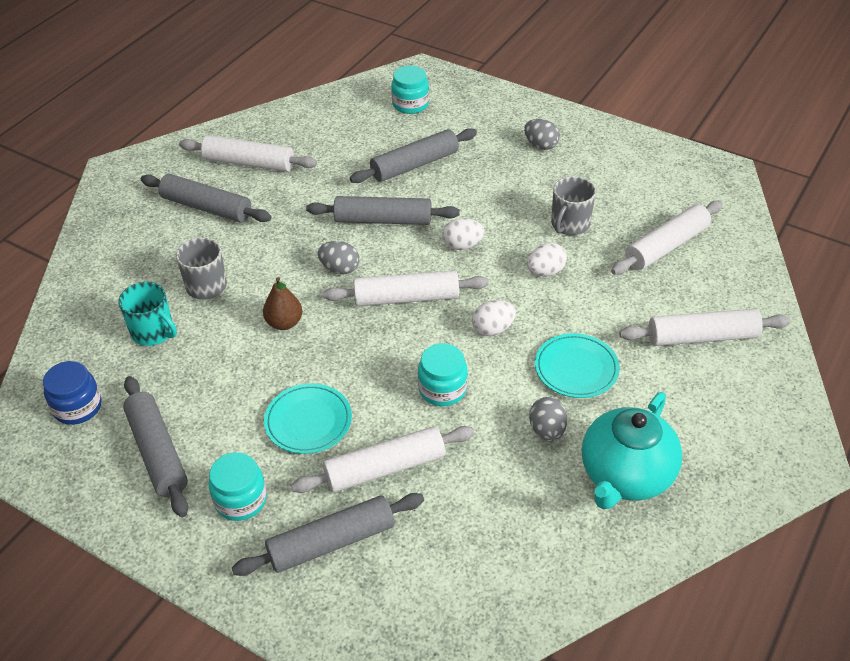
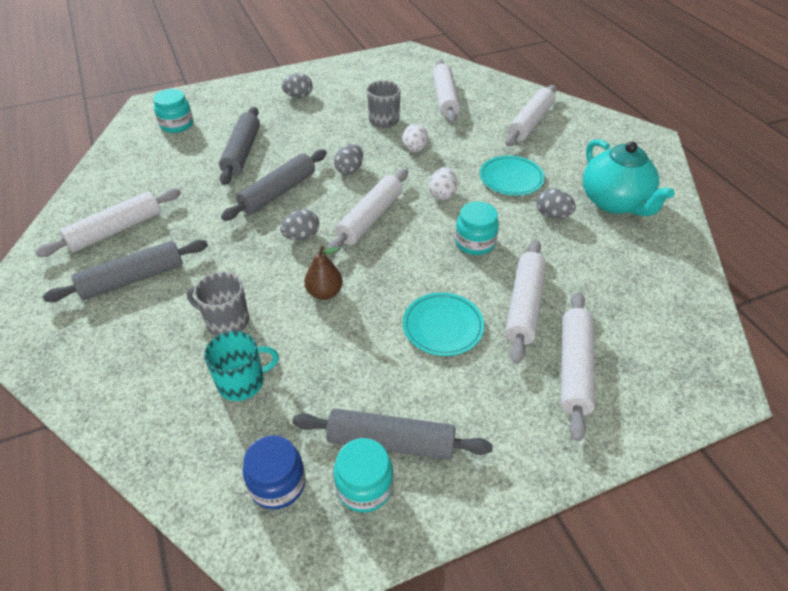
camera: 55 degrees left, 0 degrees up
turquoise jar [209,452,267,521] -> turquoise jar moved to [333,438,393,512]
grey rolling pin [232,493,424,576] -> white rolling pin [561,292,595,442]
white egg [443,218,485,250] -> grey egg [334,144,363,175]

